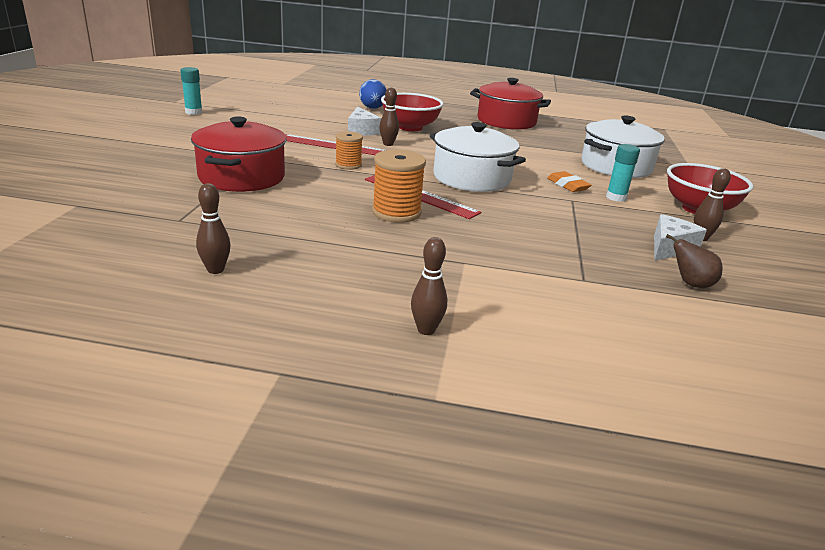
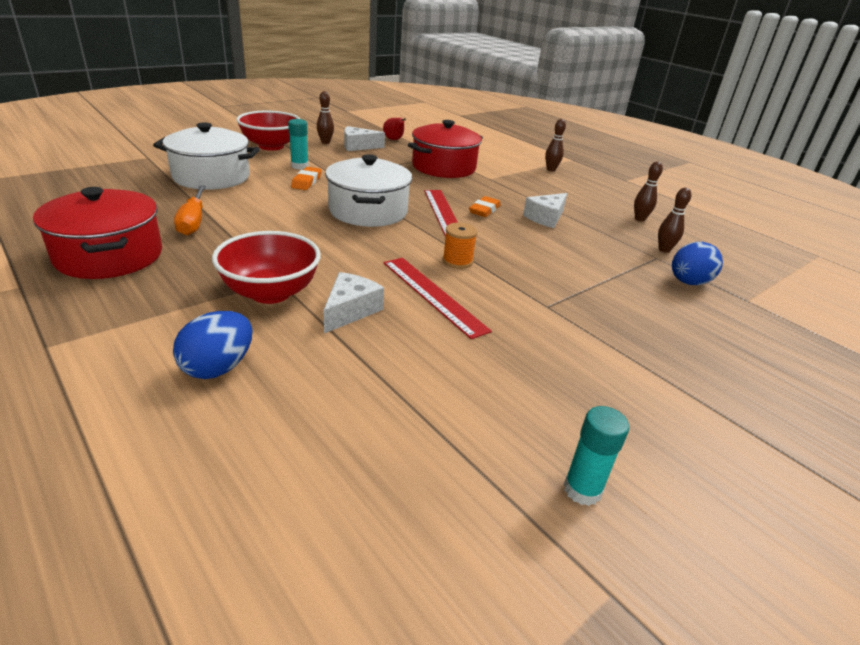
camera: 140 degrees left, 5 degrees up
red pot [191,116,286,192] -> red pot moved to [408,120,483,178]
orange spool [372,150,426,223] -> orange eraser [469,196,501,217]
brown bowling pin [379,87,399,146] -> brown bowling pin moved to [658,187,691,253]
brown pear [666,234,723,288] -> red pear [383,118,406,140]
none -> orange screwdriver [174,186,206,235]
none -> white cheese [523,193,567,228]
none -> blue egg [672,242,723,285]

